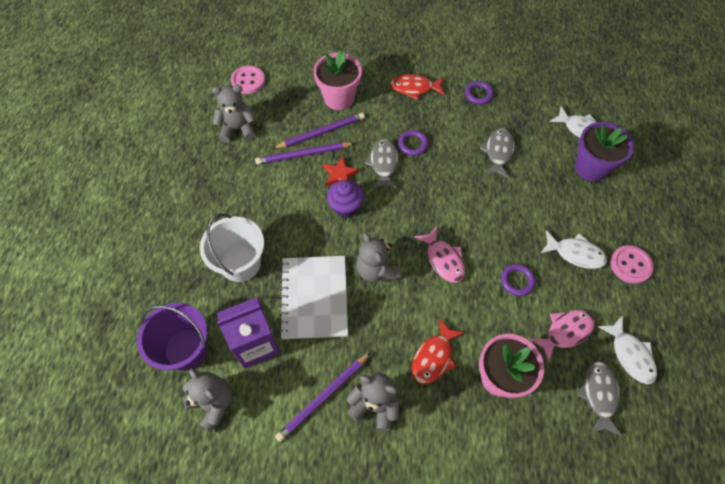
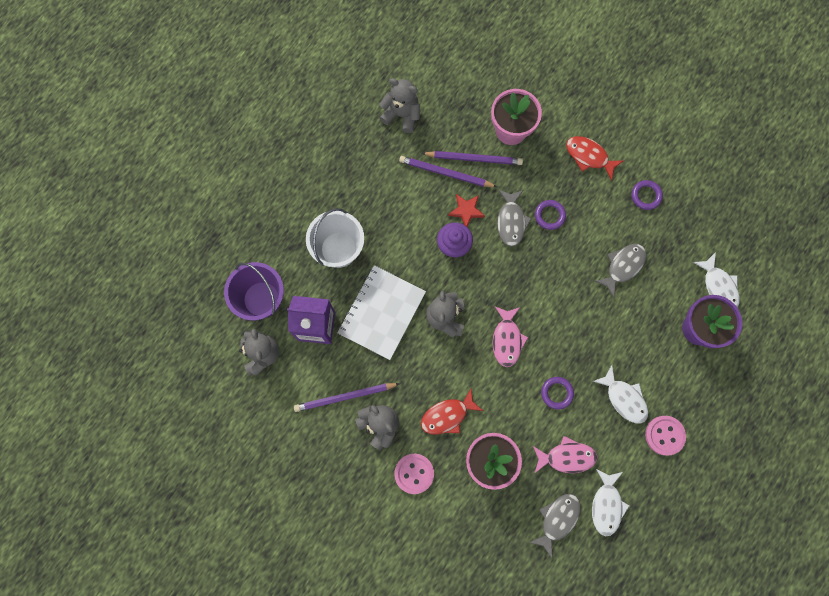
camera: 30 degrees right, 15 degrees up
pink button [231,65,265,94] -> pink button moved to [394,454,434,494]
grey fish [364,139,399,189] -> grey fish turned 150 degrees clockwise [497,190,532,247]

